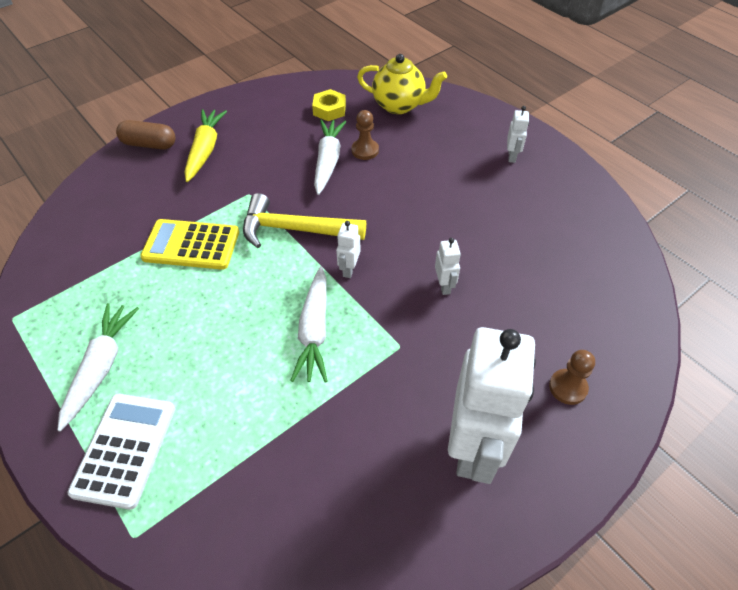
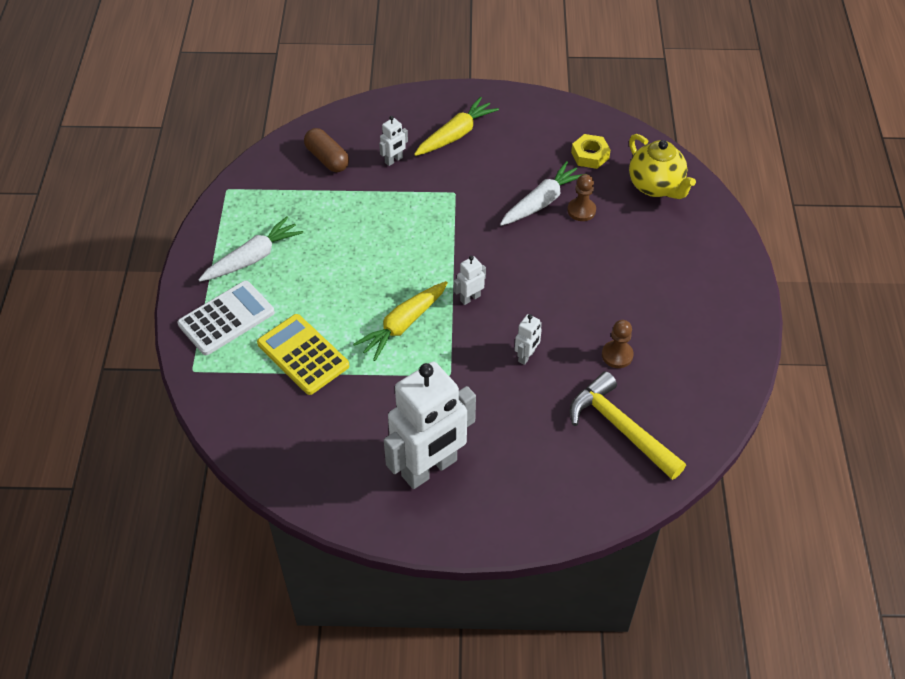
camera: 40 degrees right, 0 degrees up
brown capsule [116,120,175,150] -> brown capsule moved to [304,128,349,172]
yellow calculator [140,219,239,270] -> yellow calculator moved to [257,314,349,395]
yellow hammer [243,193,366,248] -> yellow hammer moved to [570,371,686,480]
white carrot [290,266,328,383] -> yellow carrot [353,281,448,361]
white robot [507,106,529,163] -> white robot moved to [379,116,408,166]
brown pawn [549,350,595,405] -> brown pawn moved to [602,320,634,368]

